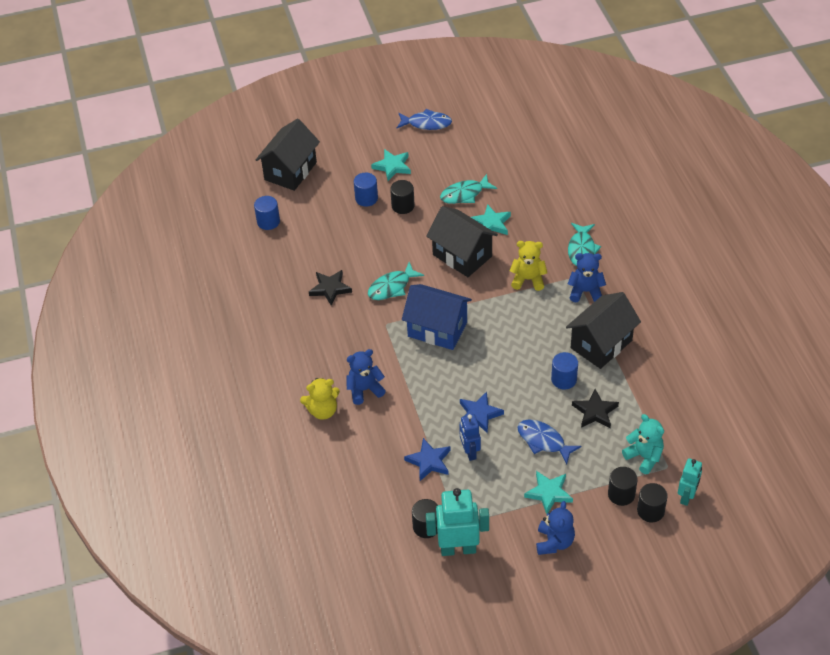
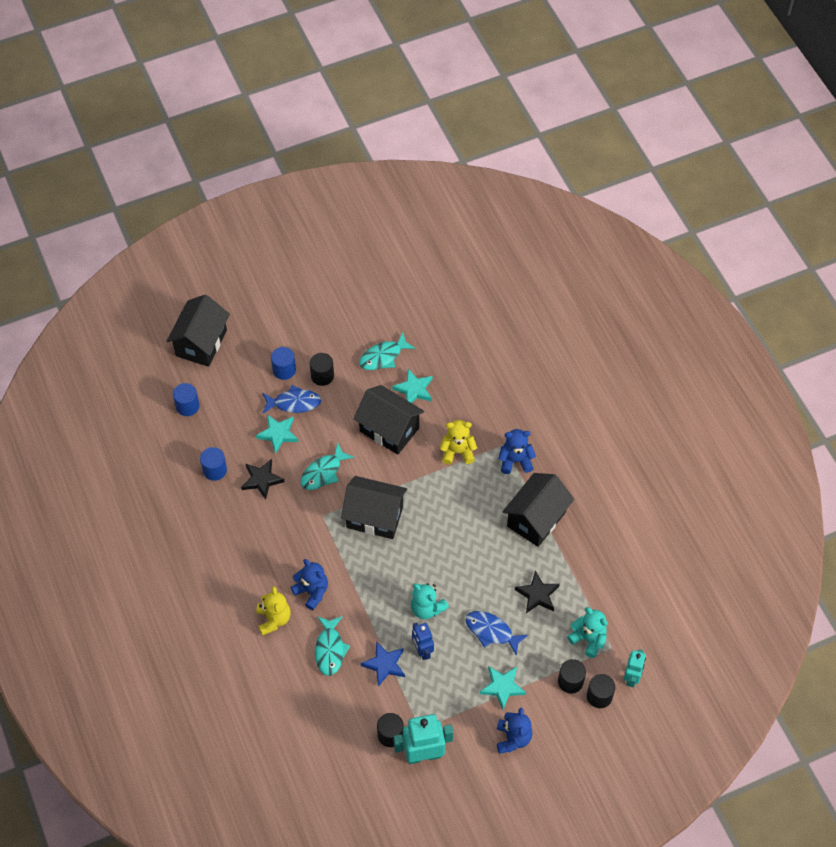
camera: 10 degrees left, 10 degrees up
yellow teddy bear [300,378,340,420] -> yellow teddy bear turned 75 degrees counterclockwise [257,586,291,636]
blue teddy bear [347,349,386,405] -> blue teddy bear turned 75 degrees clockwise [291,559,328,610]
turquoise star [371,149,411,181] -> turquoise star moved to [256,415,299,454]
blue fish [397,109,452,130] -> blue fish moved to [263,385,321,413]
blue house [402,284,472,350] -> black house [341,476,407,539]
blue star [460,392,504,434] -> turquoise teddy bear [411,583,449,619]
blue cylinder [551,352,578,389] -> blue cylinder moved to [200,447,227,481]
turquoise fish [568,223,601,266] -> turquoise fish moved to [315,616,350,676]

